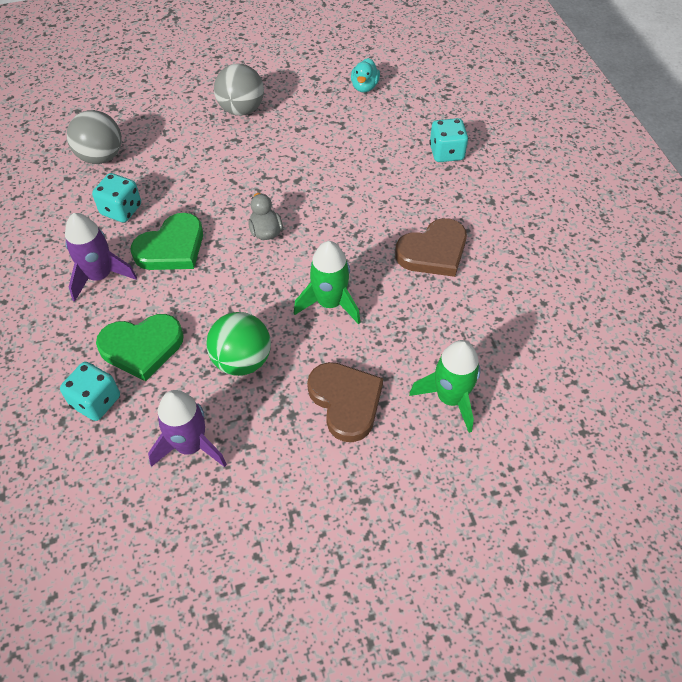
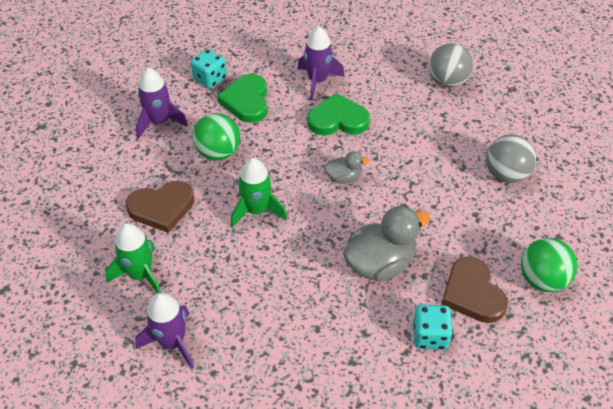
camera: 100 degrees right, 5 degrees down
turquoise dice [92,173,141,222] -> none
green heart [131,213,203,270] -> green heart turned 120 degrees clockwise [308,93,370,136]
turquoise duck [351,58,380,92] -> green ball [521,238,577,292]
brown heart [395,218,467,277] -> brown heart moved to [441,256,508,323]
none -> purple rocket [135,293,194,369]
none -> grey duck [343,206,430,282]

